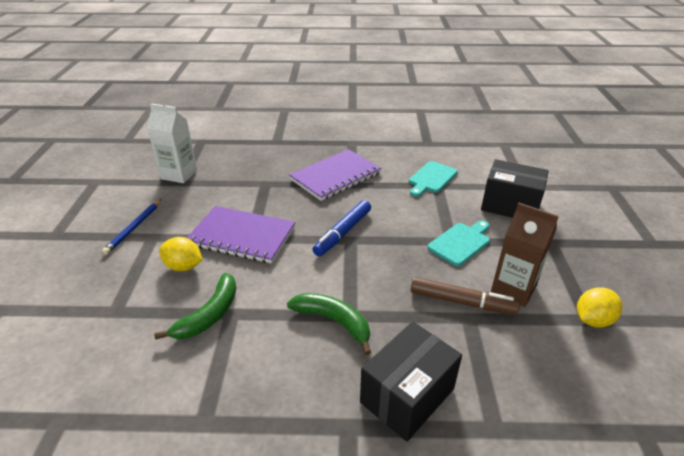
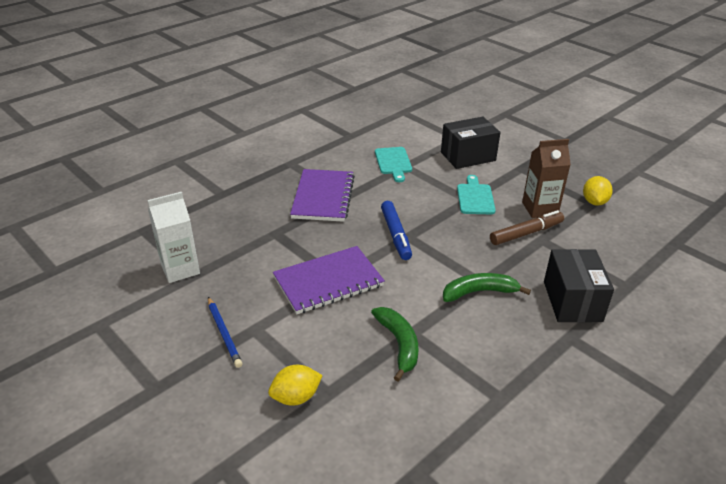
camera: 45 degrees left, 0 degrees up
yellow lemon [159,237,203,271] -> yellow lemon moved to [268,365,323,406]

